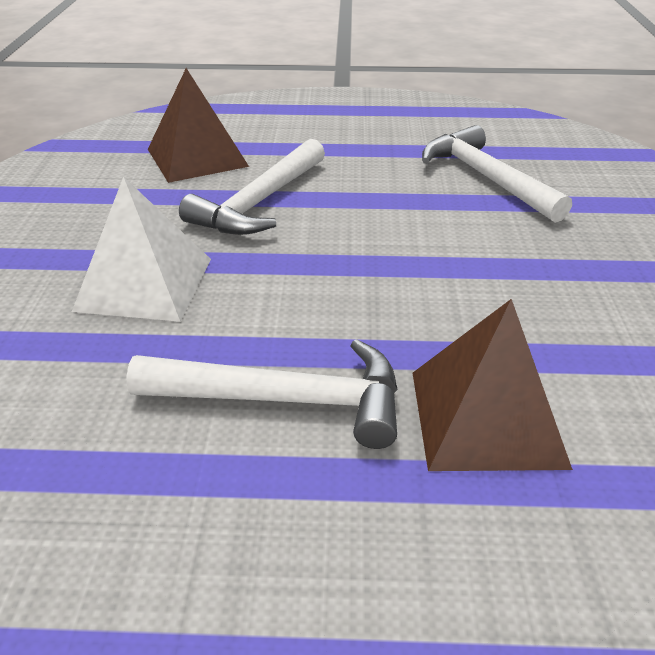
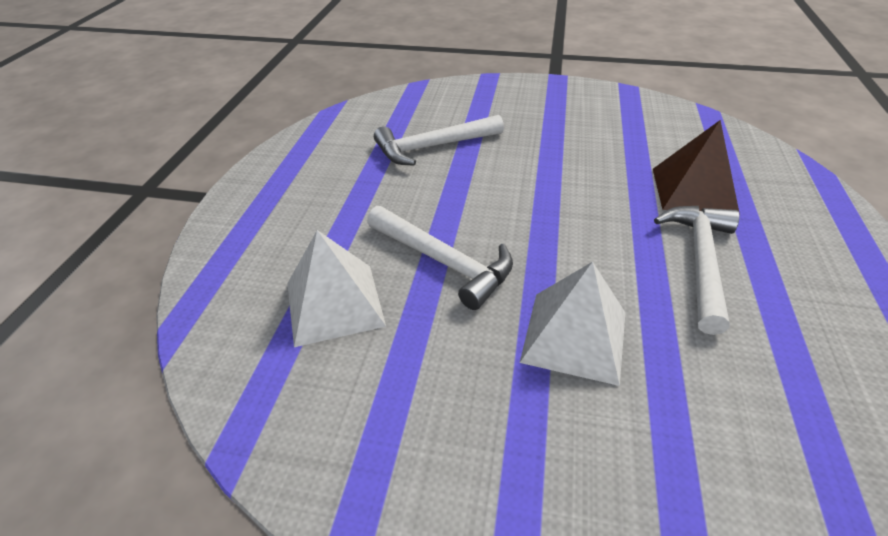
camera: 80 degrees left, 5 degrees up
brown pyramid [148,68,249,183] -> white pyramid [287,230,386,347]

